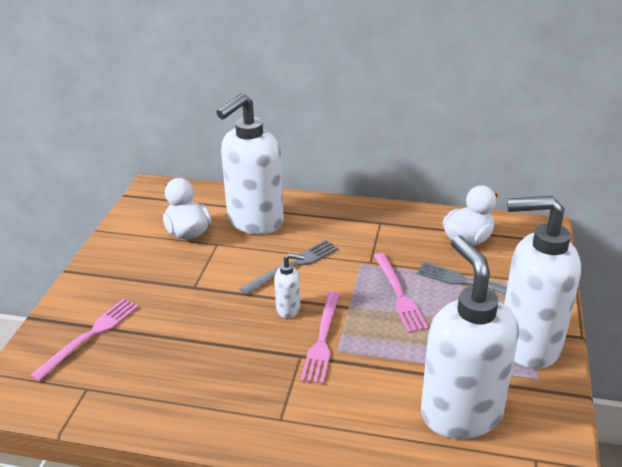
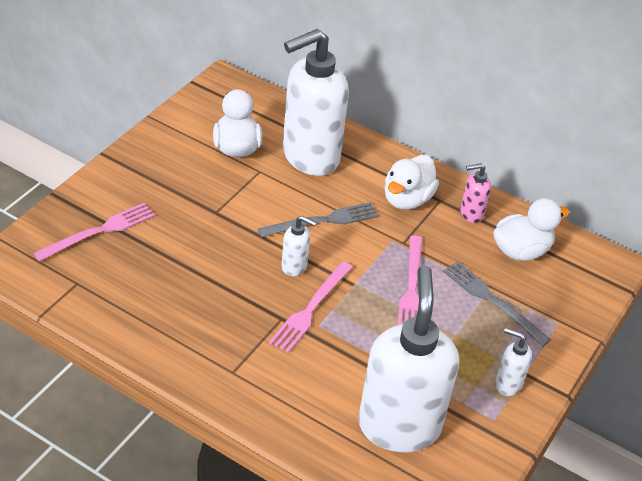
camera: 15 degrees right, 10 degrees up
white soap dispenser [504,195,581,369] -> white soap dispenser [495,328,532,396], size x0.42
none -> white duck [385,155,439,210]
none -> pink soap dispenser [460,163,491,223]

